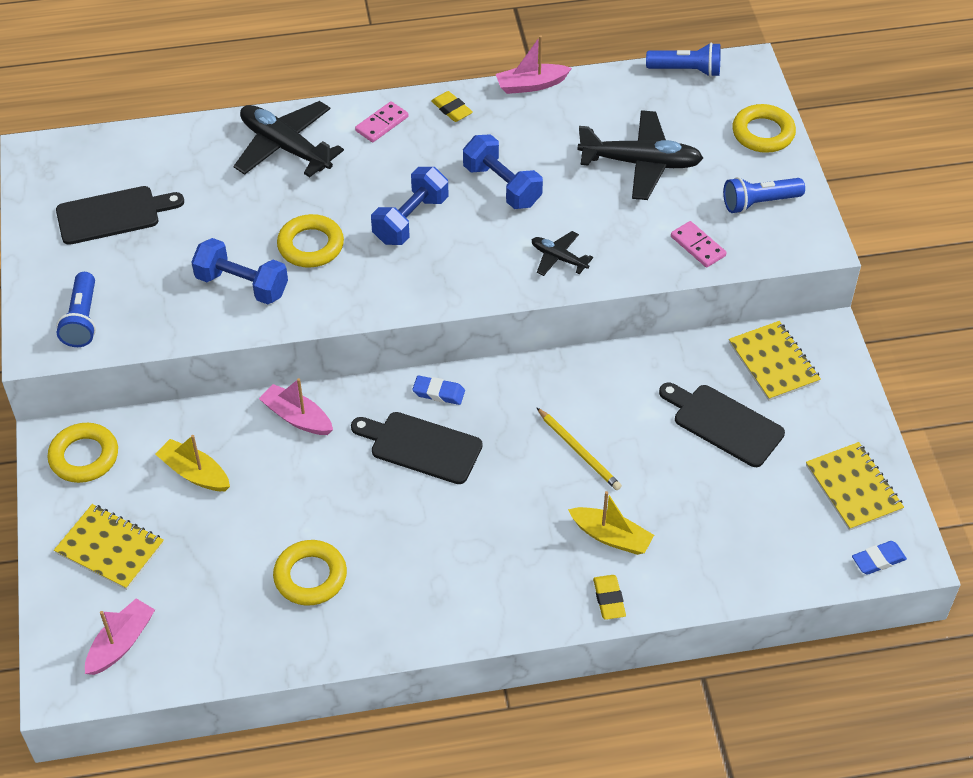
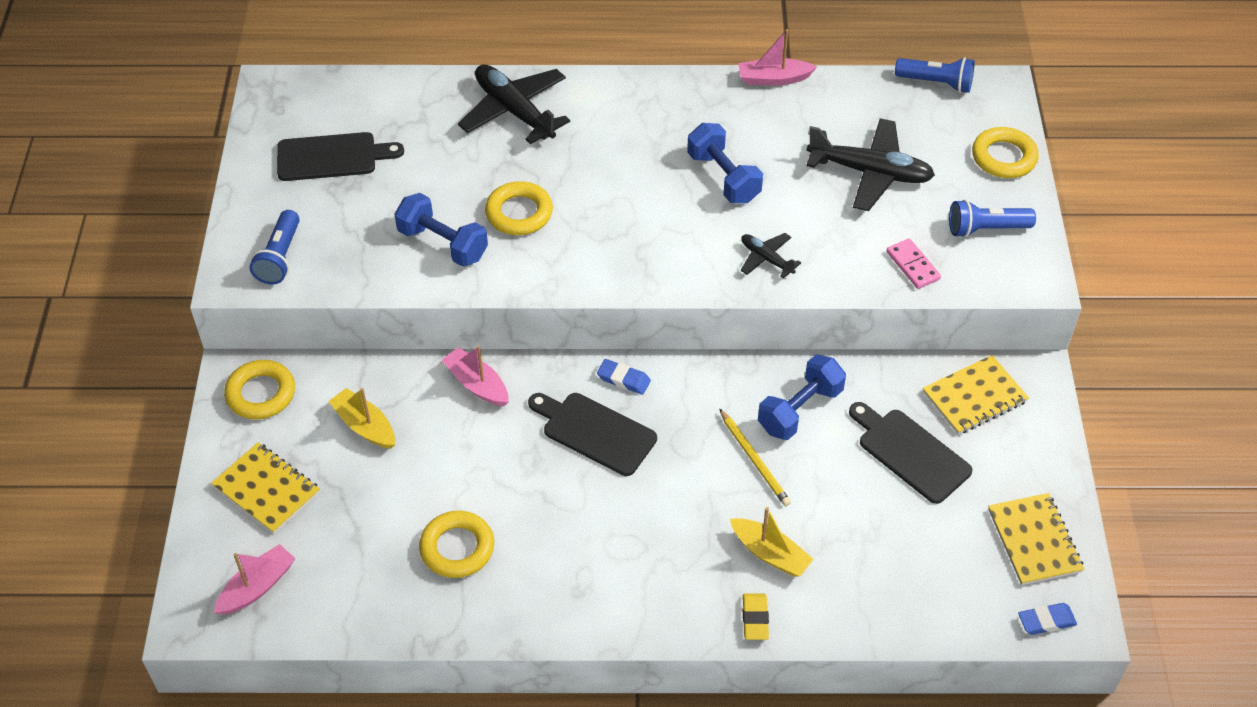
camera: 10 degrees right, 0 degrees up
pink domino [355,101,408,142] -> none
blue dumbbell [371,167,449,245] -> blue dumbbell moved to [758,355,846,440]
yellow eraser [431,91,473,122] -> none
yellow notebook [729,321,821,401] -> yellow notebook turned 75 degrees clockwise [923,355,1029,435]

